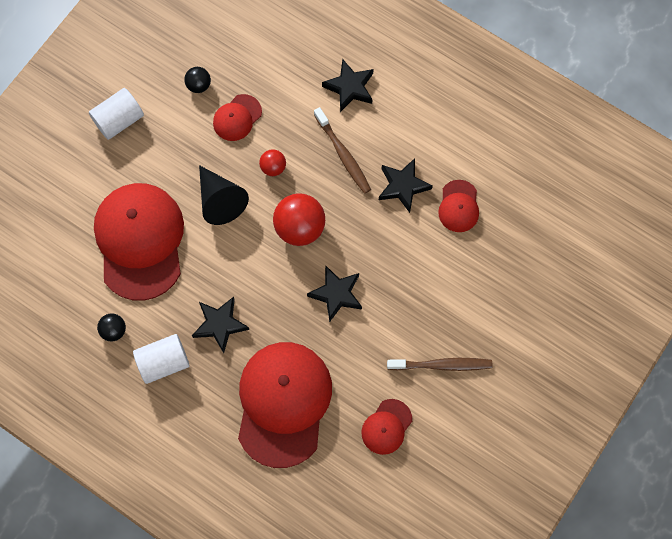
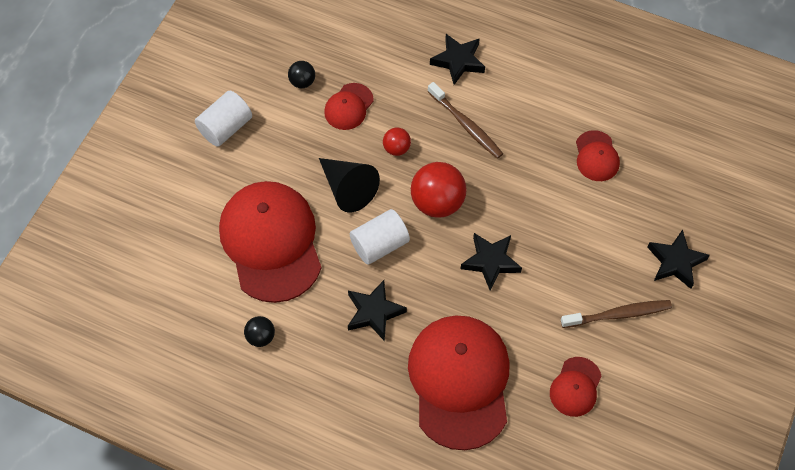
camera: 10 degrees left, 10 degrees down
white cylinder [133,334,190,384] -> white cylinder moved to [350,209,410,265]
black star [379,158,433,213] -> black star moved to [647,229,710,289]

